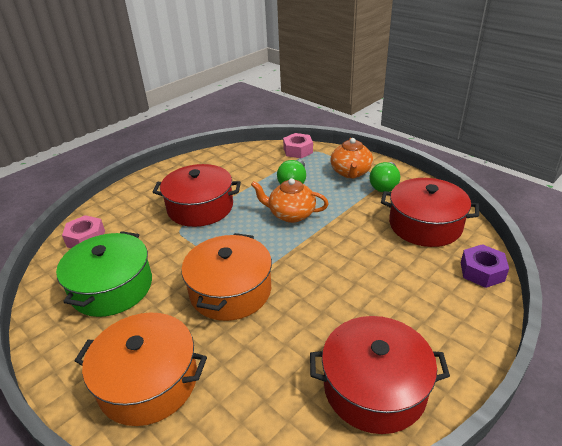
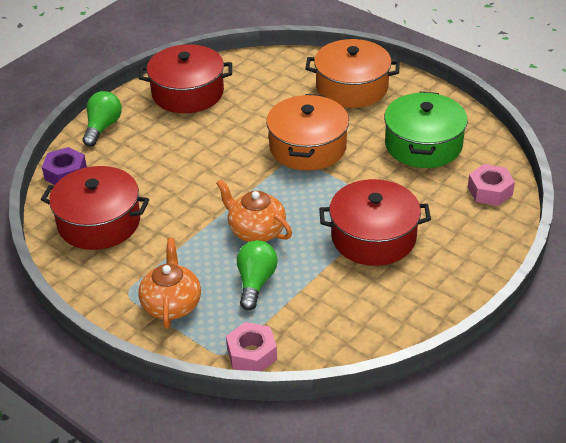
camera: 175 degrees right, 5 degrees up
orange teapot [251,178,329,223] -> orange teapot turned 150 degrees counterclockwise [216,179,292,242]
green light bulb [370,162,400,192] -> green light bulb moved to [83,91,122,146]

